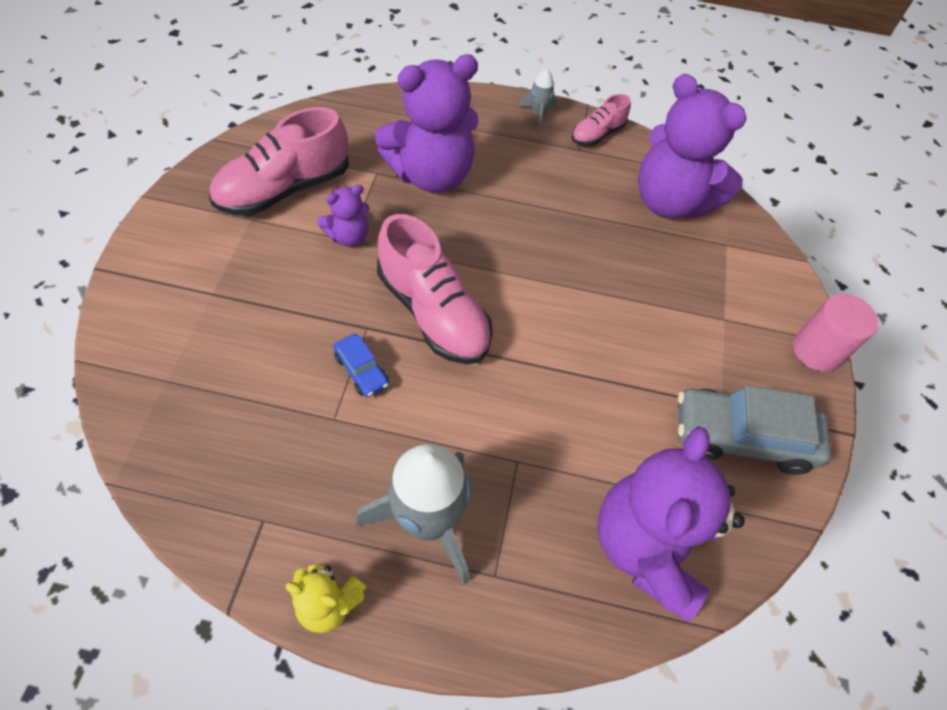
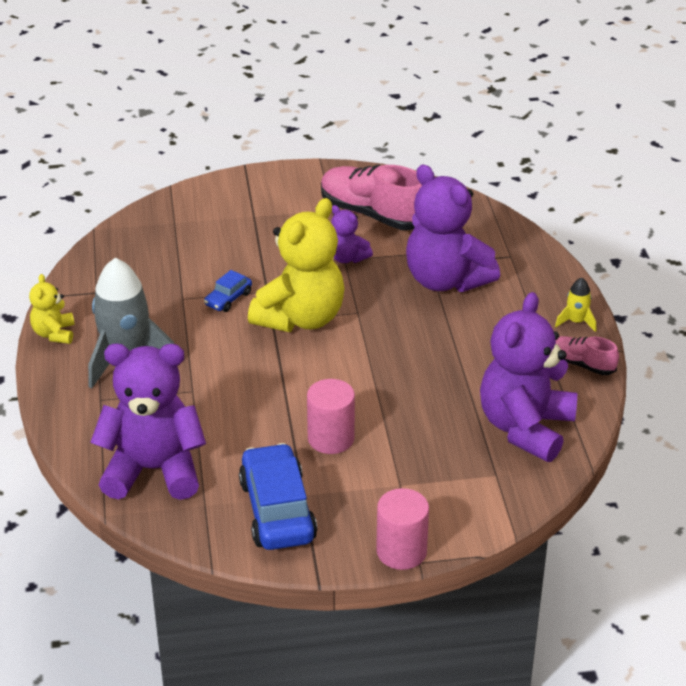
camera: 75 degrees right, 20 degrees down
pink shoe [377,214,493,364] -> yellow teddy bear [248,198,344,332]
grey rocket [519,68,558,130] -> yellow rocket [555,278,596,332]
grey car [678,385,832,475] -> blue car [239,443,317,550]
none -> pink cylinder [307,379,355,454]

